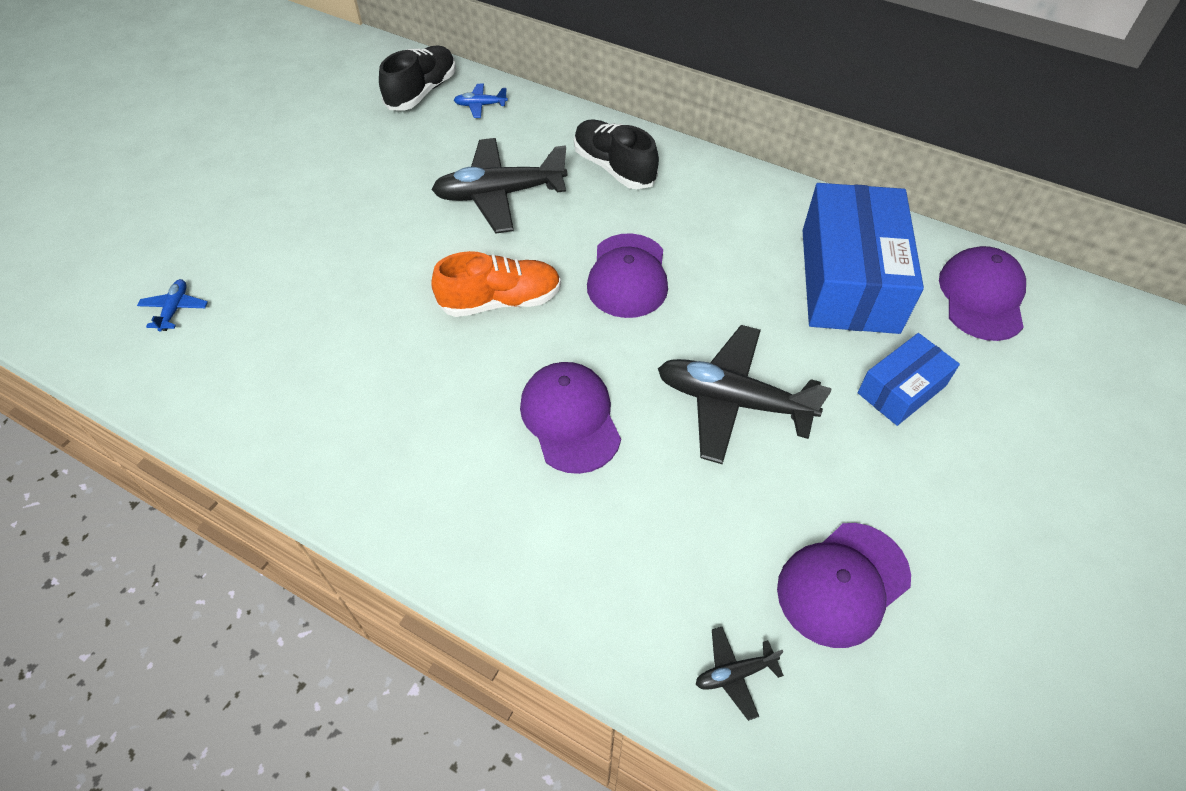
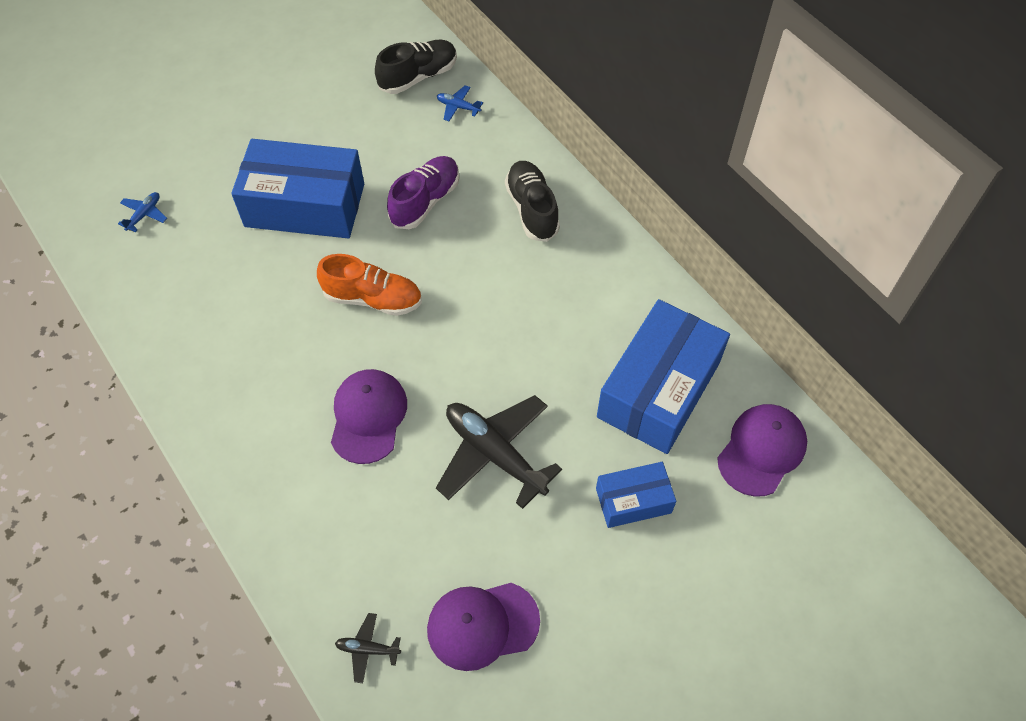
camera: 25 degrees right, 5 degrees up
black plane [431,138,568,233] -> purple shoe [387,156,460,229]
purple cap [587,233,668,318] -> none
none -> blue box [231,139,364,238]

